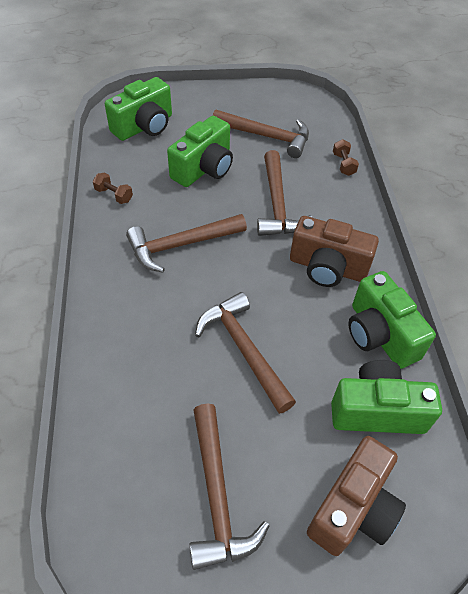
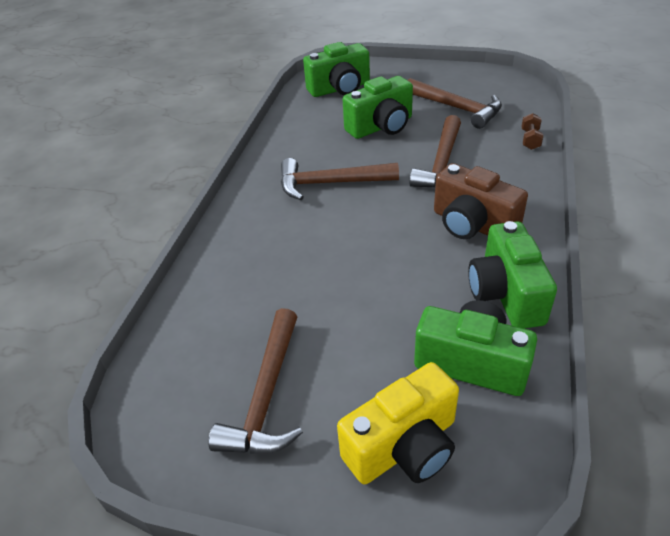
camera: 25 degrees right, 10 degrees down
brown dumbbell [93,173,133,204] -> none
brown hammer [195,292,296,414] -> none
brown camera [307,436,406,556] -> yellow camera [337,362,459,484]

